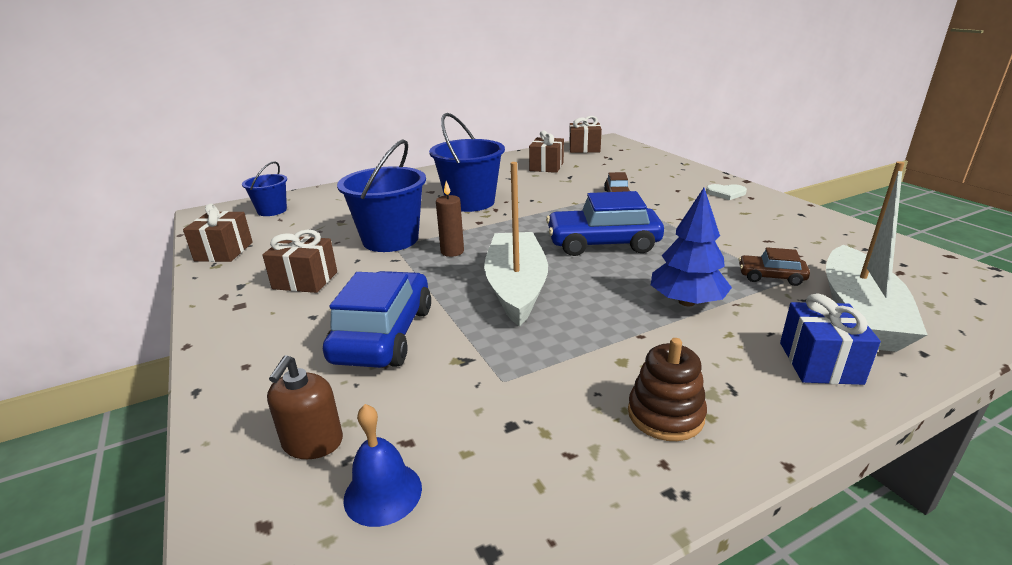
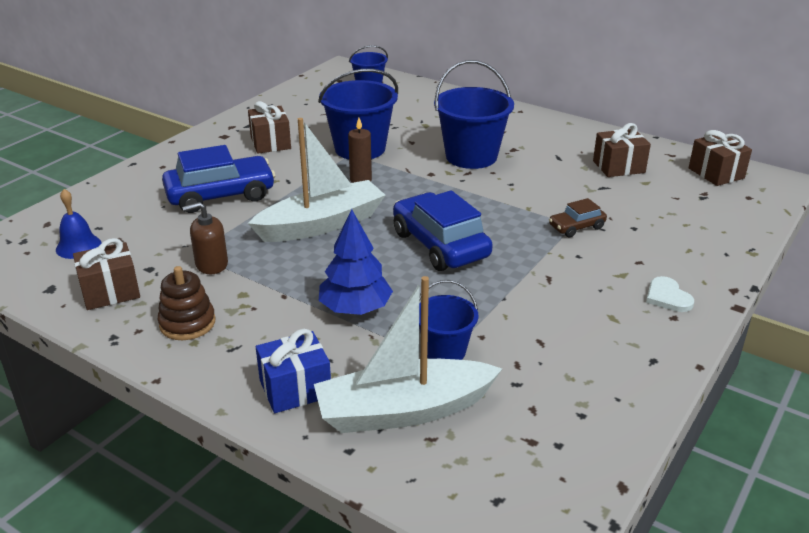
camera: 60 degrees right, 5 degrees up
brown gift [183,204,253,262] -> brown gift moved to [73,238,140,310]
brown soap dispenser [267,355,343,459] -> brown soap dispenser moved to [182,202,228,274]
brown car [738,247,810,286] -> blue bucket [419,280,479,360]

